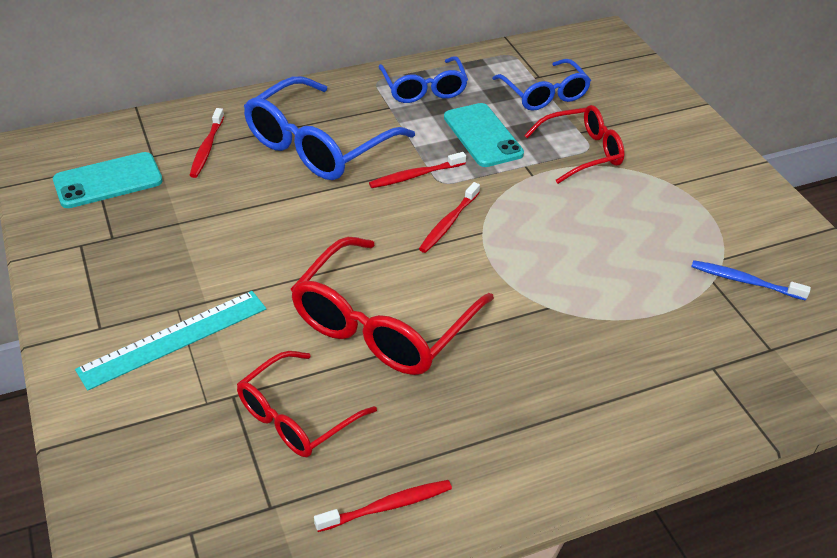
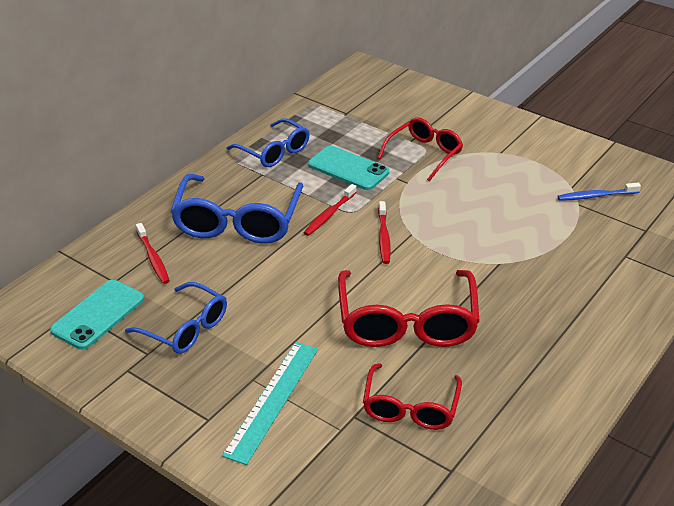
camera: 30 degrees left, 5 degrees down
red toothbrush [314,480,452,532] -> none
blue glasses [492,59,591,111] -> blue glasses moved to [125,282,227,354]

